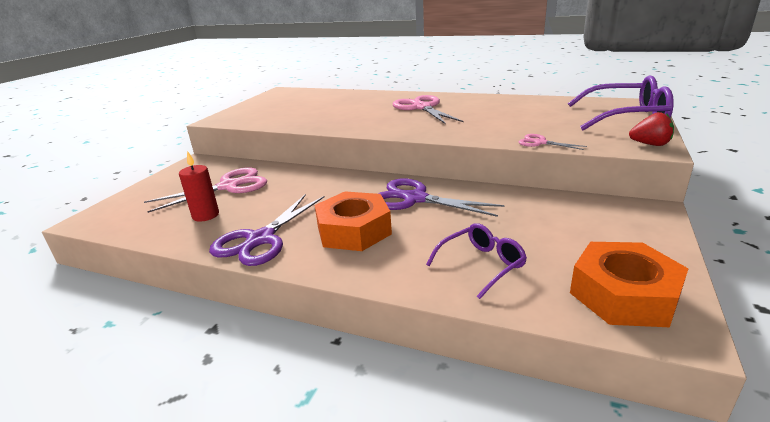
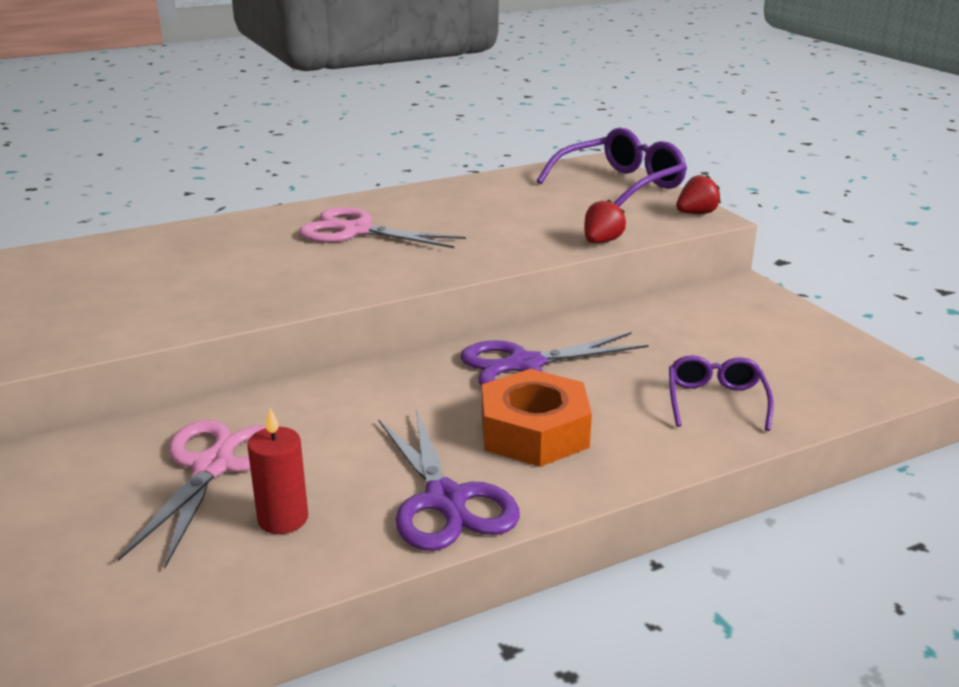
camera: 50 degrees left, 0 degrees up
pink scissors [519,134,587,150] -> red strawberry [584,199,626,243]
orange nut [570,242,689,327] -> none

